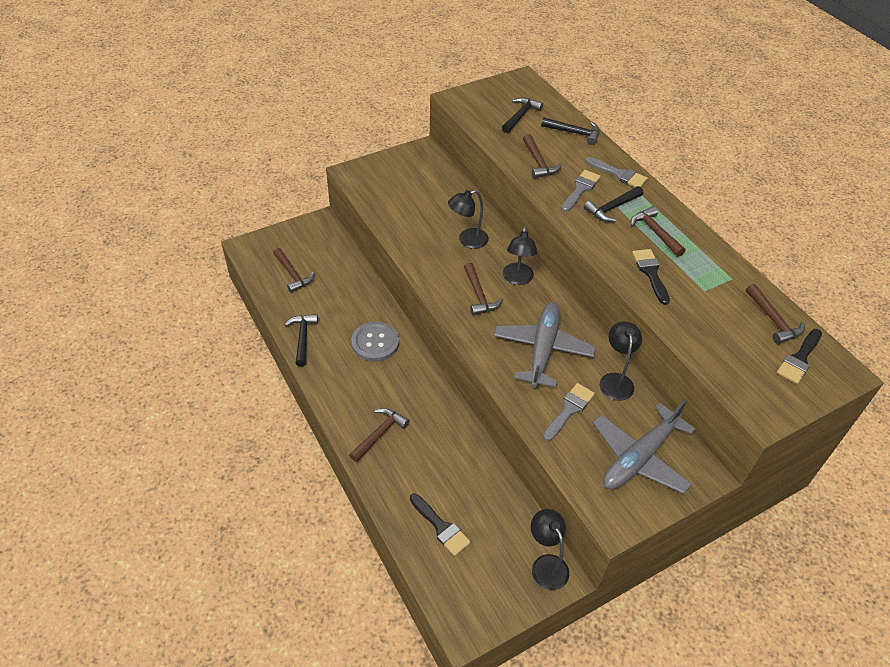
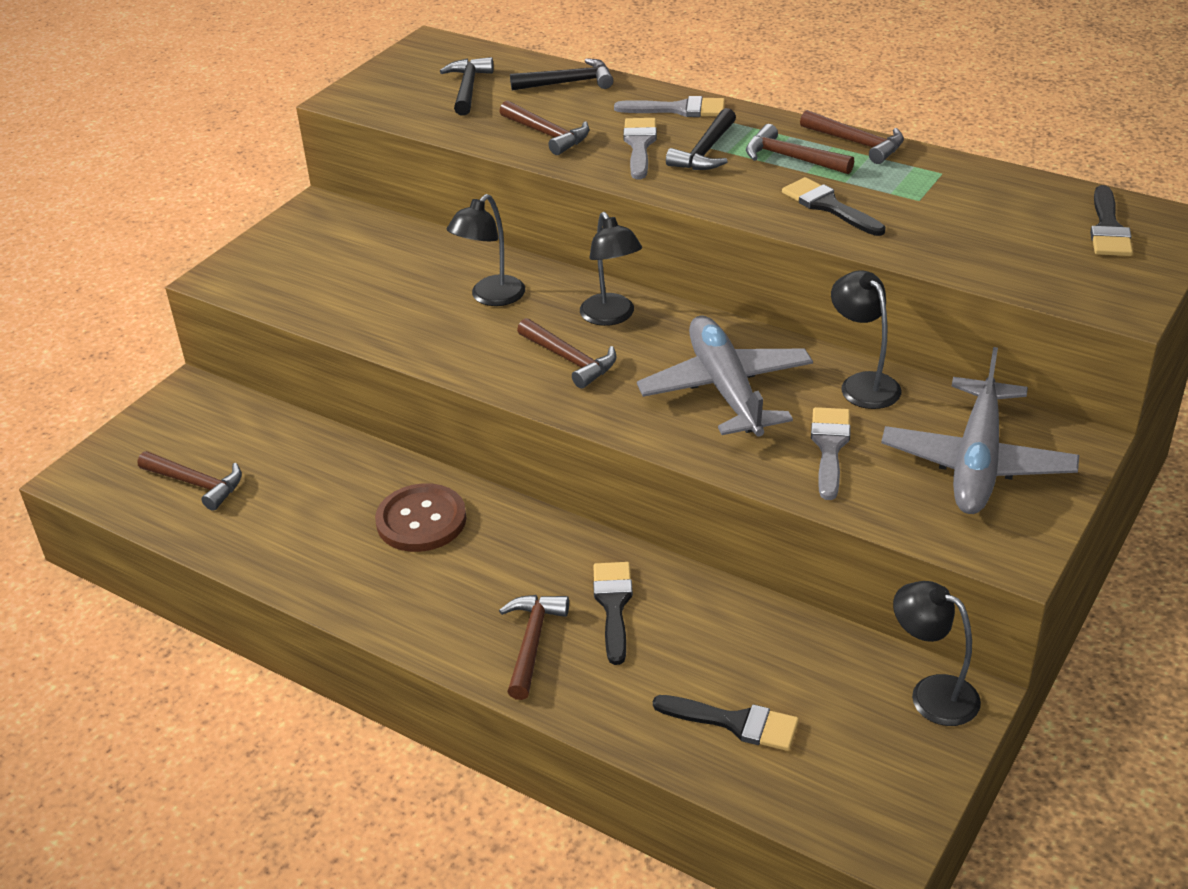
camera: 25 degrees left, 10 degrees down
black hammer [284,314,318,366] -> none
grey button [351,321,399,362] -> brown button [375,483,467,552]
brown hammer [746,284,805,344] -> brown hammer moved to [800,110,904,164]
none -> black brush [593,562,633,665]

